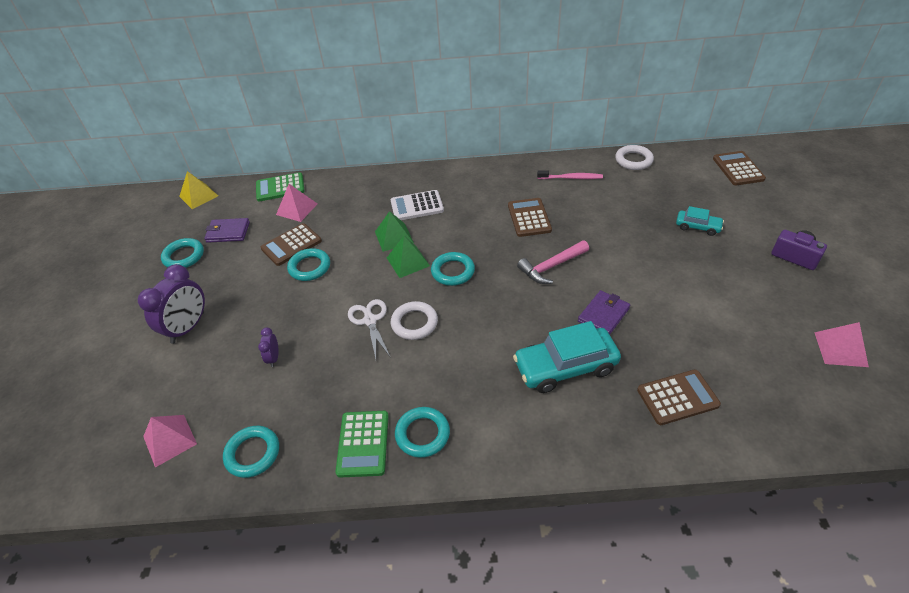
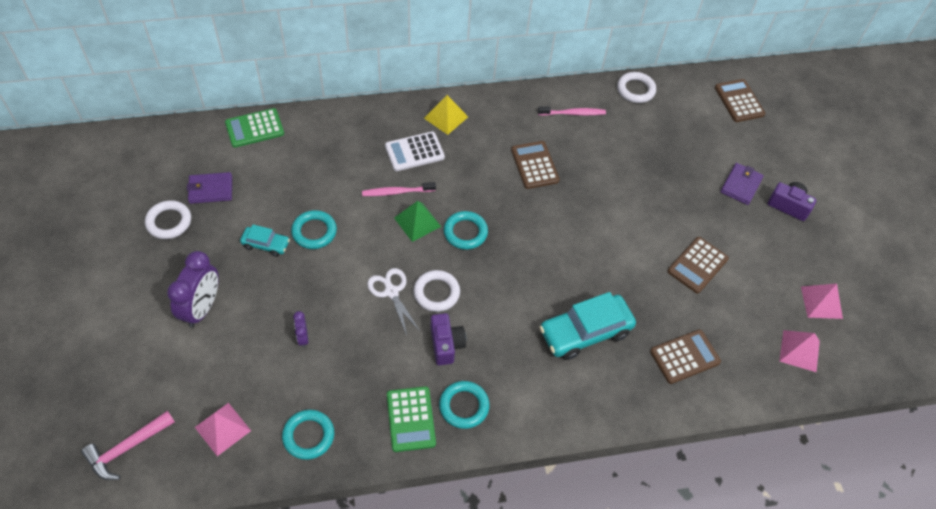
camera: 15 degrees left, 10 degrees up
turquoise ring [161,238,204,268] -> white ring [145,200,191,239]
yellow pyramid [179,171,218,209] -> yellow pyramid moved to [424,95,468,135]
brown calculator [261,223,322,266] -> brown calculator moved to [667,237,729,293]
pink pyramid [276,184,317,222] -> pink pyramid moved to [779,330,820,372]
green pyramid [375,211,414,252] -> pink toothbrush [362,182,436,196]
pink hammer [517,240,589,284] -> pink hammer moved to [81,411,175,480]
purple wallet [578,290,630,335] -> purple wallet moved to [720,163,764,205]
turquoise car [676,206,724,236] -> turquoise car moved to [240,225,290,257]
none -> purple camera [430,313,466,365]

